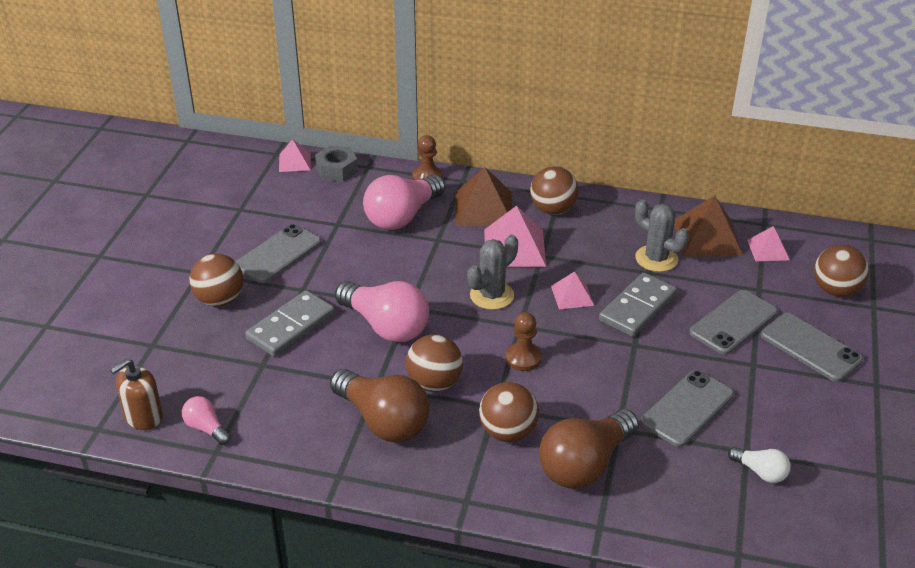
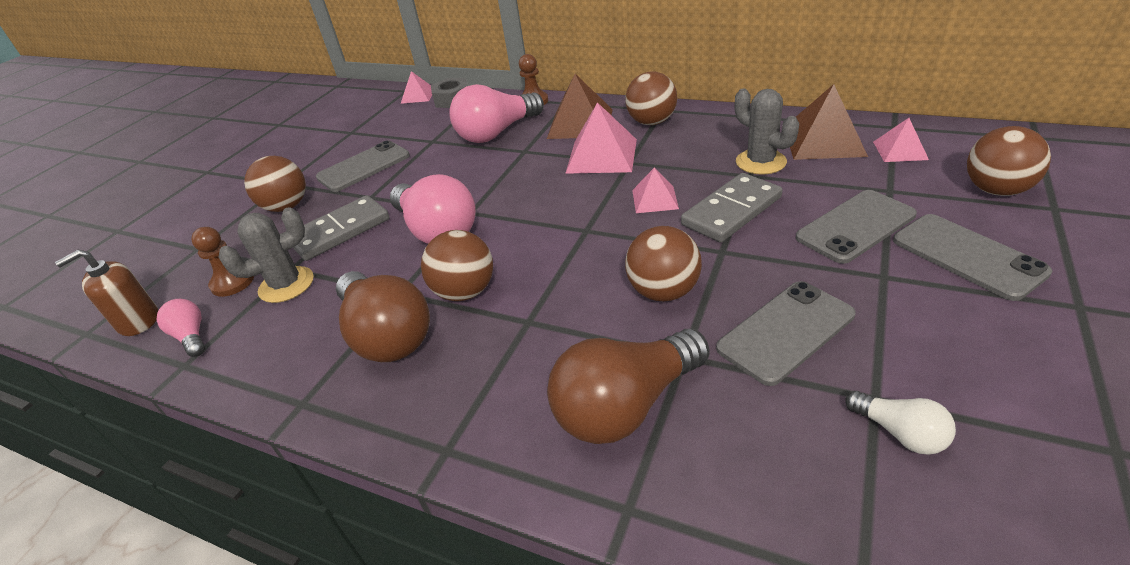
camera: 15 degrees right, 0 degrees up
grey cactus [467,234,518,310] -> grey cactus moved to [219,207,314,303]
brown ball [479,382,539,442] -> brown ball moved to [625,226,702,301]
brown pawn [505,312,542,371] -> brown pawn moved to [191,227,254,297]

